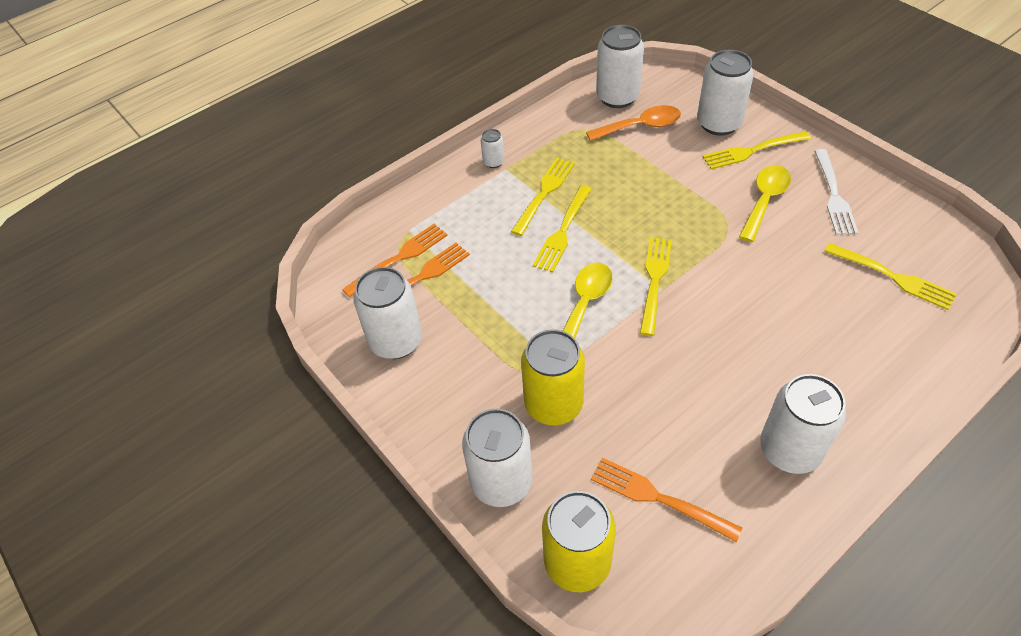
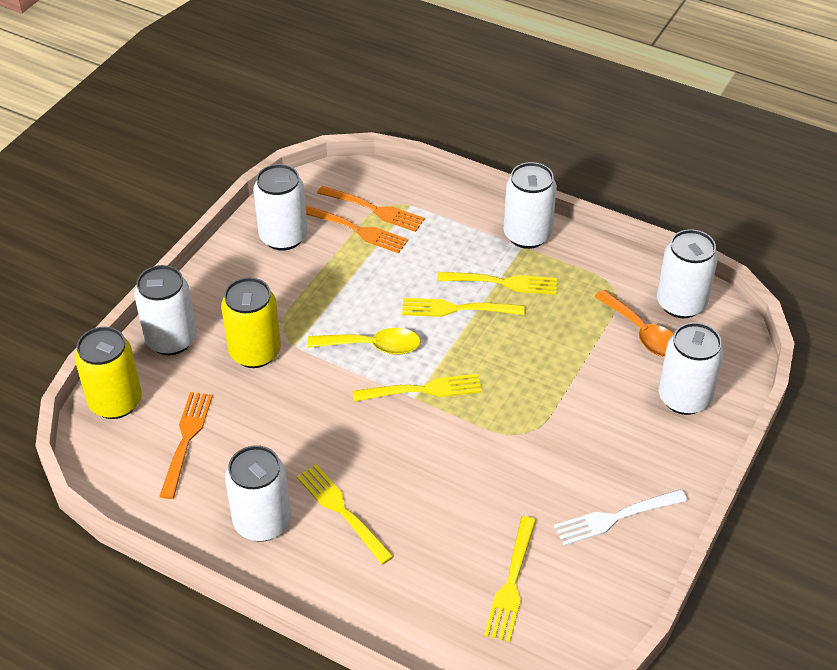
camera: 65 degrees right, 5 degrees down
white can [481,129,504,168] -> white can [504,162,557,249], size x2.12
yellow fork [702,131,811,169] -> yellow fork moved to [297,464,394,565]
yellow spoon [739,165,791,242] -> none

